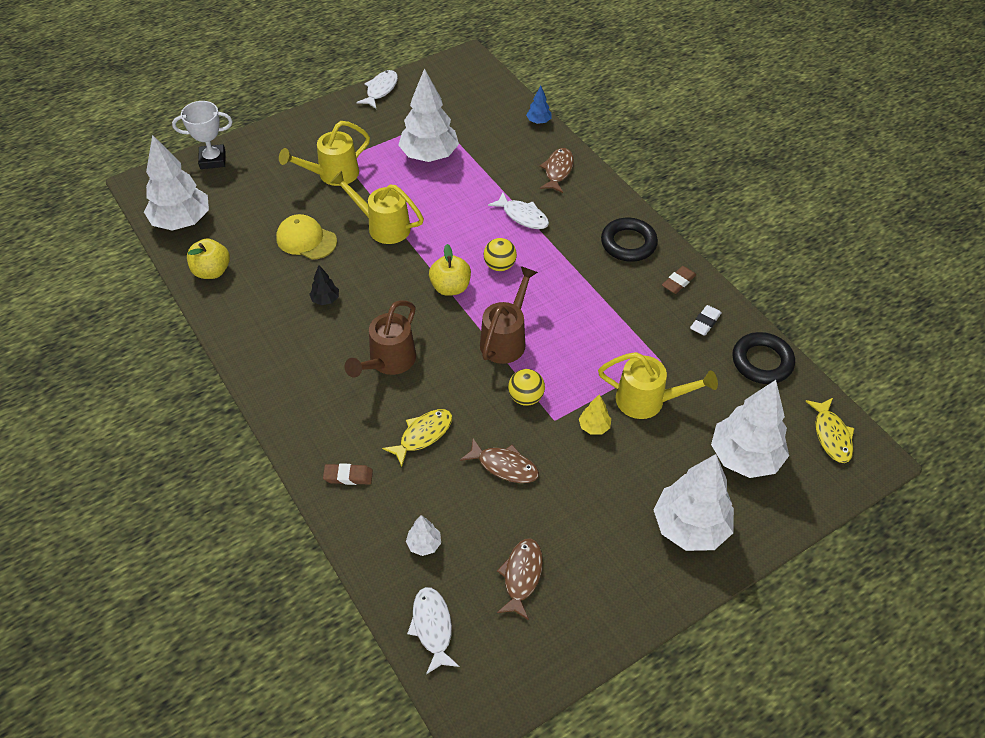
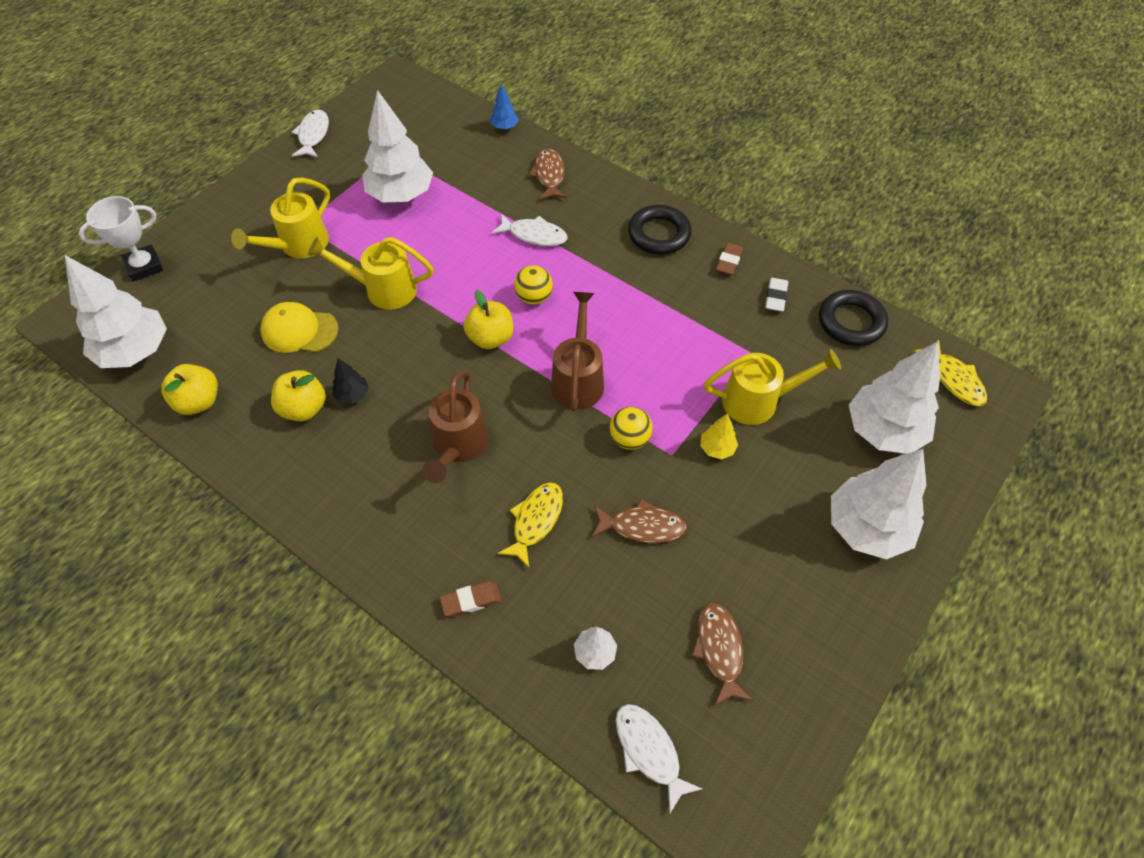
camera: 20 degrees left, 5 degrees up
none -> yellow apple [271,370,326,421]

